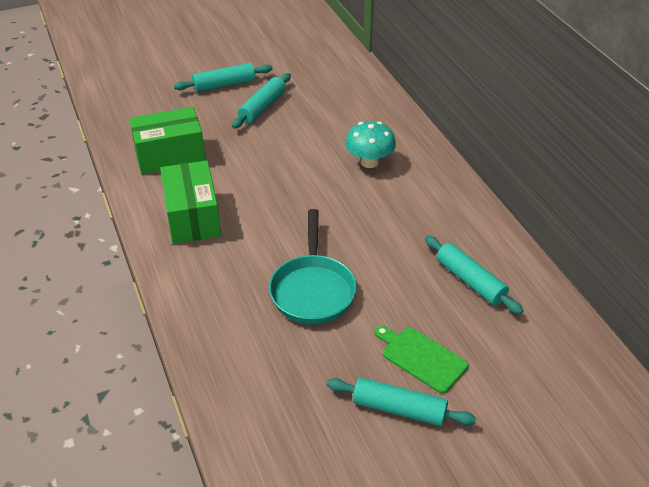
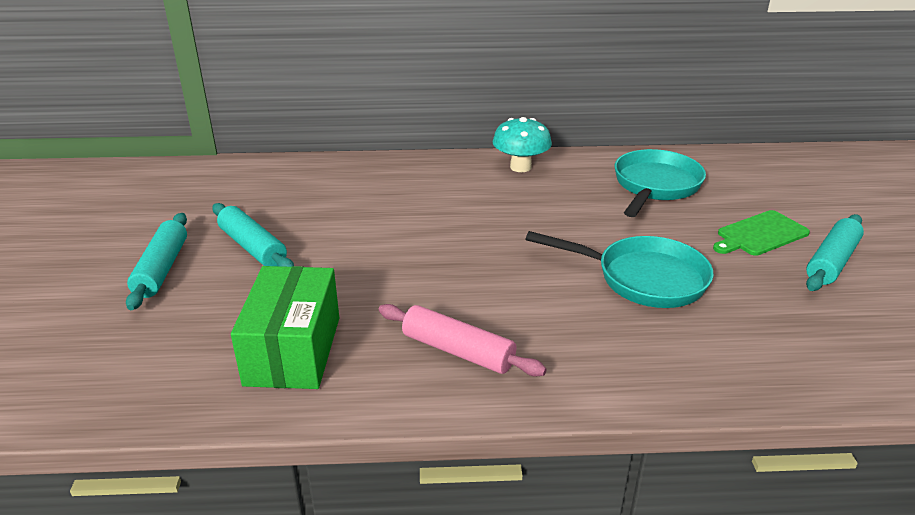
camera: 70 degrees left, 10 degrees down
green box [160,160,221,244] -> pink rolling pin [378,304,547,376]
turquoise mushroom [345,121,396,168] -> turquoise mushroom moved to [493,117,552,172]
turquoise rolling pin [425,236,523,315] -> turquoise pan [614,149,706,217]

